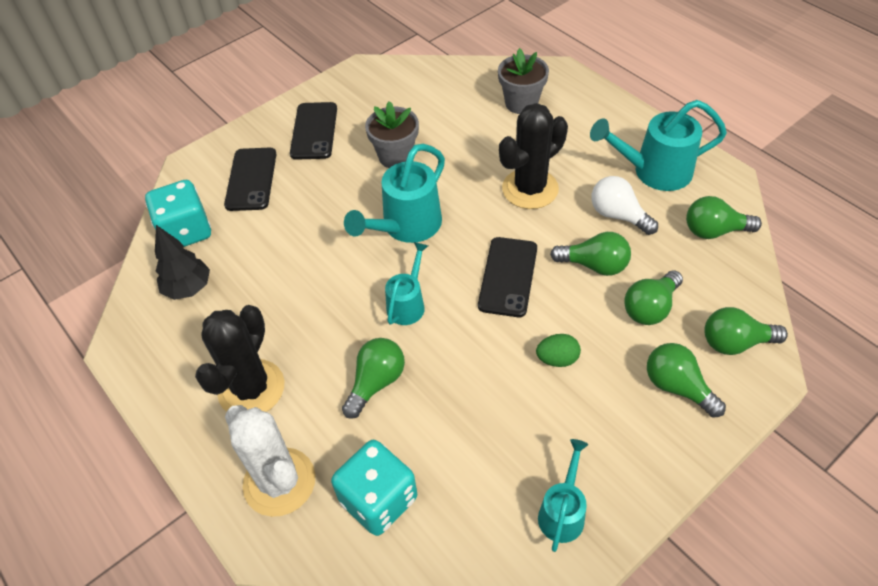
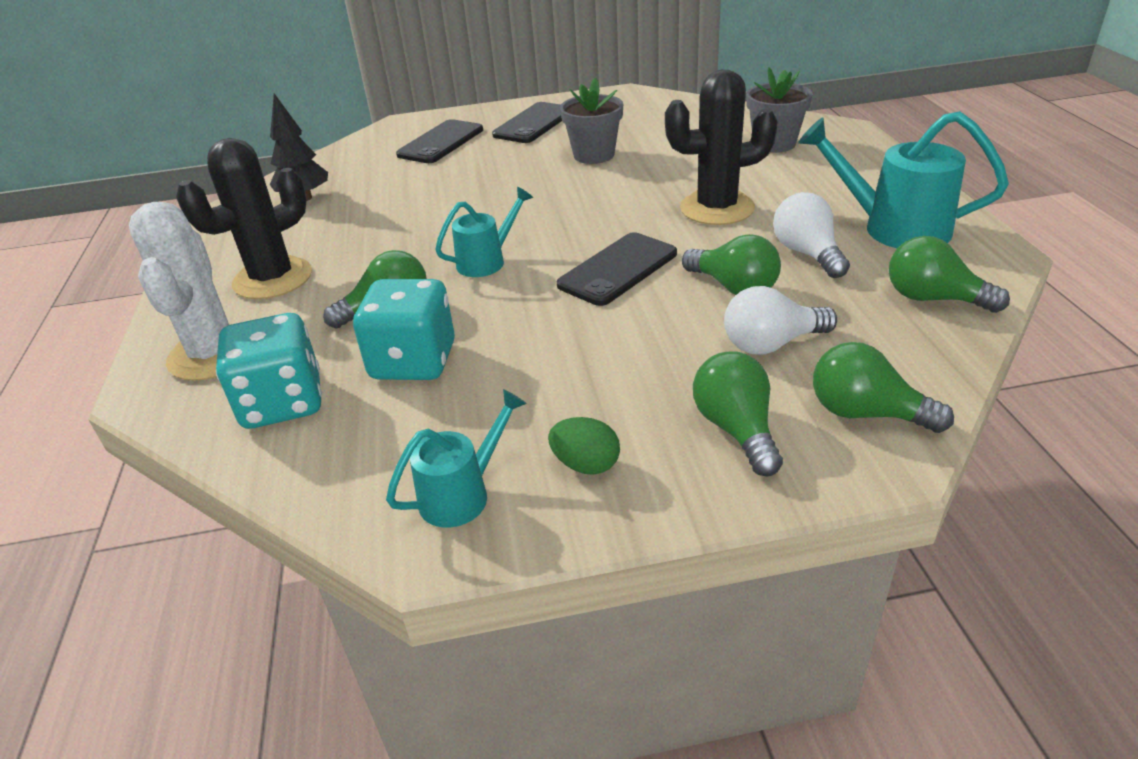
camera: 30 degrees right, 15 degrees down
turquoise dice [145,180,211,247] -> turquoise dice moved to [353,279,455,380]
turquoise watering can [344,144,445,243] -> none
green egg [536,334,581,367] -> green egg moved to [548,417,620,475]
green light bulb [624,271,683,325] -> white light bulb [724,286,837,355]

